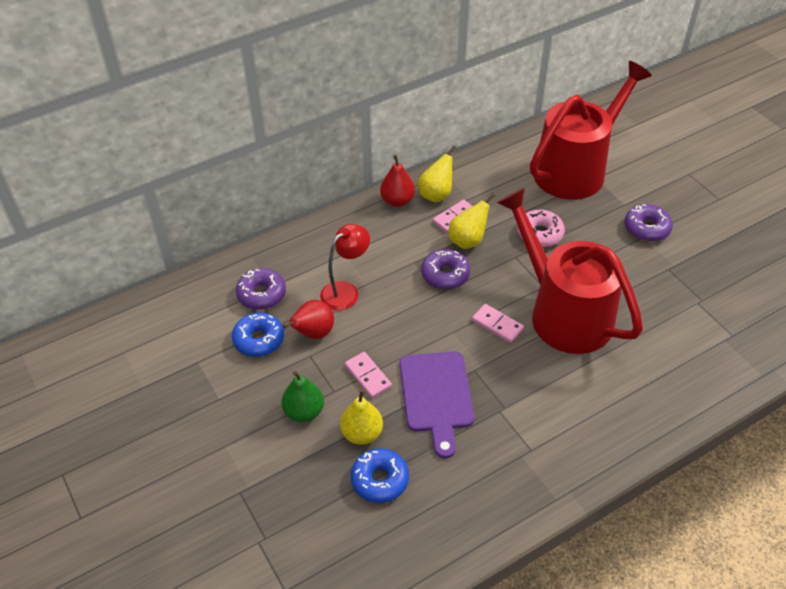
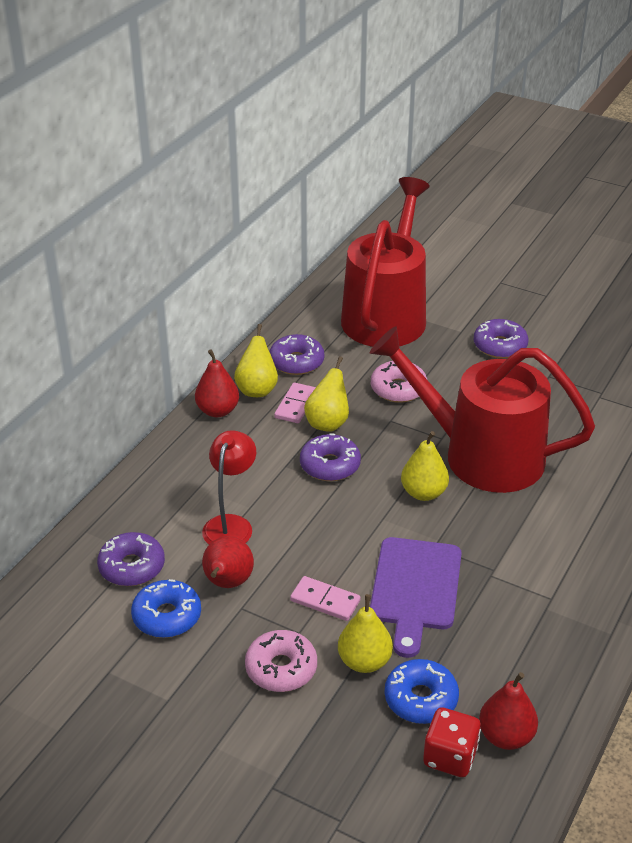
camera: 30 degrees left, 10 degrees down
green pear [282,371,324,422] -> pink donut [245,630,317,692]
purple cutting board [400,351,474,459] -> purple cutting board turned 45 degrees clockwise [370,537,462,658]
pink domino [472,304,524,343] -> yellow pear [401,431,449,501]
none -> purple donut [269,334,324,375]
none -> red dice [423,707,481,777]
none -> red pear [479,672,538,750]

